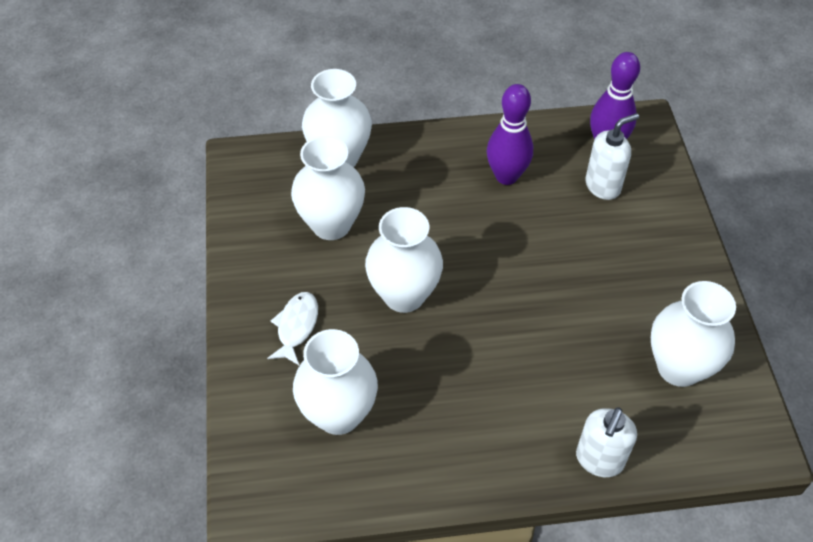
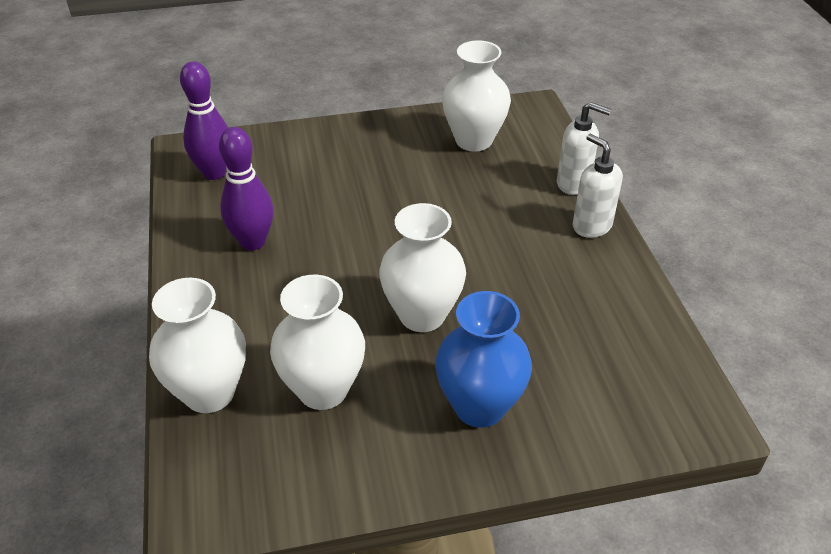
camera: 95 degrees left, 10 degrees down
white fish [267,292,318,366] -> blue vase [435,291,532,428]
white vase [293,329,378,435] -> none
white soap dispenser [585,113,639,200] -> white soap dispenser moved to [573,134,623,238]

